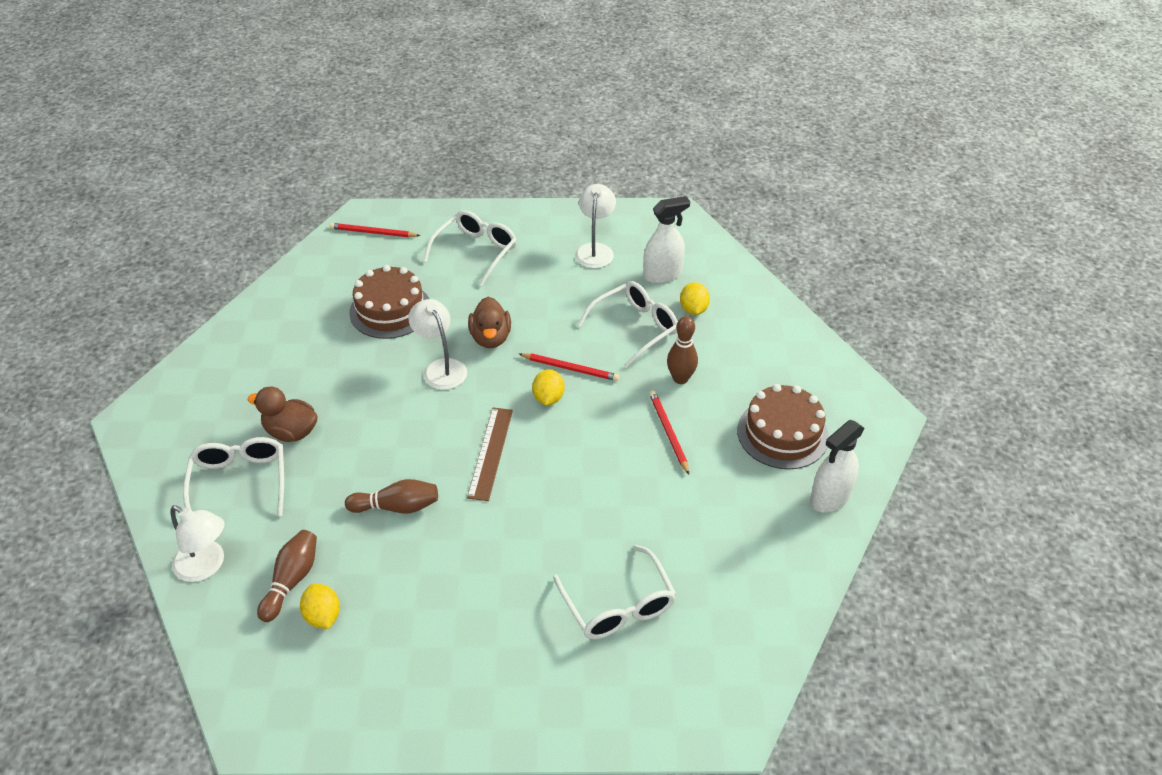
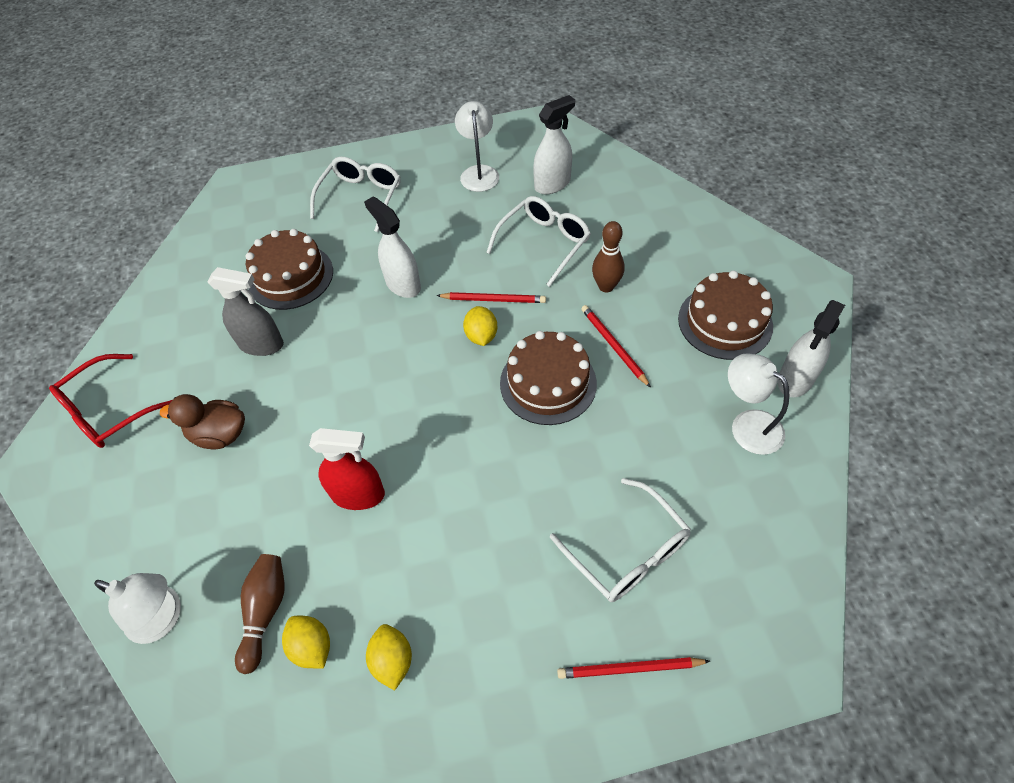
camera: 10 degrees left, 10 degrees up
white glasses [183,437,284,516] -> none
red pencil [329,223,420,237] -> red pencil moved to [557,657,710,679]
brown bowling pin [345,479,438,514] -> red spray bottle [309,428,385,510]
white lamp [408,299,467,390] -> white lamp moved to [728,353,789,455]
brown ruler [467,408,513,501] -> none
brown duck [468,297,511,348] -> white spray bottle [364,197,421,298]
yellow lemon [680,282,710,315] -> yellow lemon moved to [366,624,412,691]
none -> red glasses [49,354,172,448]
none -> grey spray bottle [207,267,284,356]
none -> brown cake [500,331,597,425]

